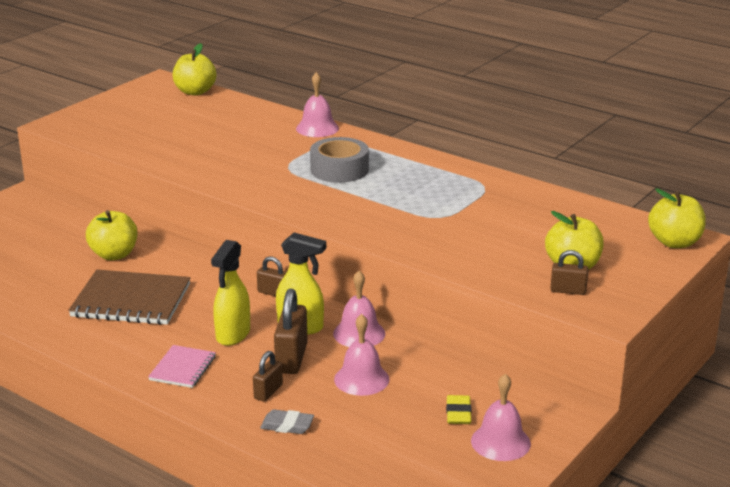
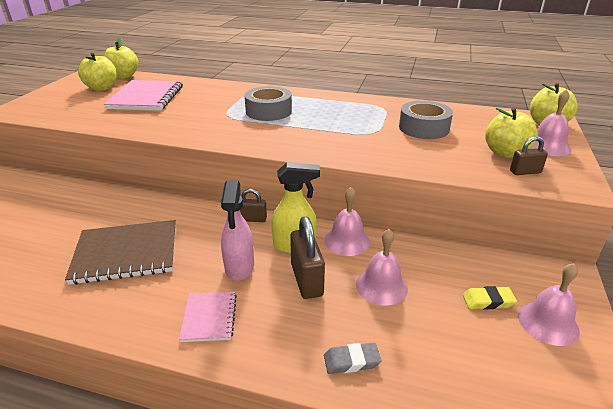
camera: 20 degrees left, 5 degrees up
yellow apple [86,210,137,260] -> yellow apple moved to [78,53,117,91]
yellow spray bottle [211,240,250,346] -> pink spray bottle [221,180,254,281]
brown padlock [253,351,283,402] -> none
pink bell [296,72,339,137] -> pink bell moved to [531,89,571,156]
yellow eraser [446,395,472,424] -> yellow eraser turned 75 degrees counterclockwise [462,286,517,310]
none -> pink notebook [104,80,183,111]
none -> grey tape [399,101,453,139]

